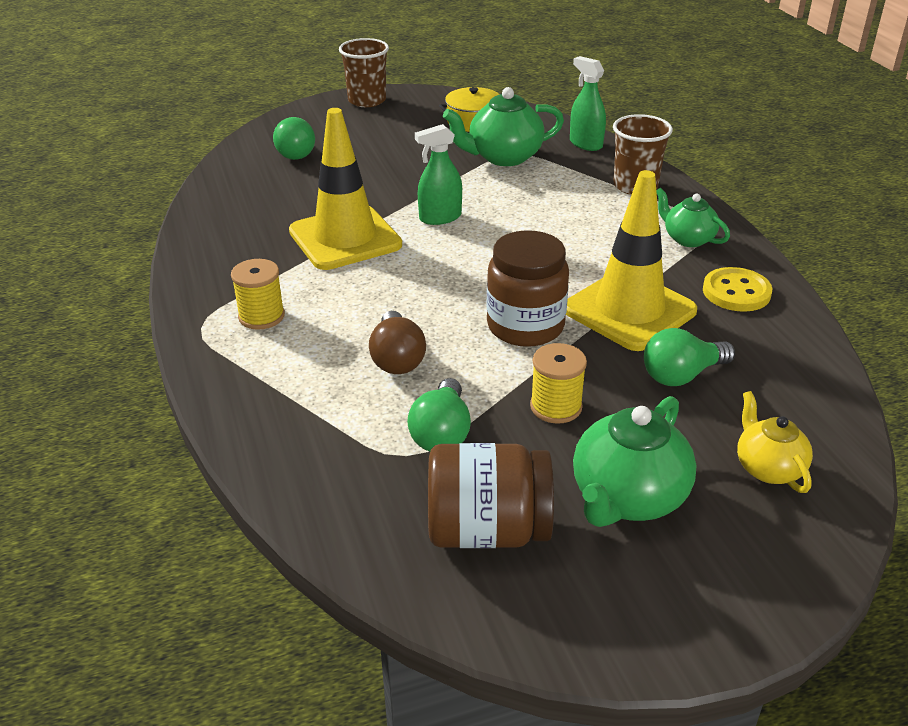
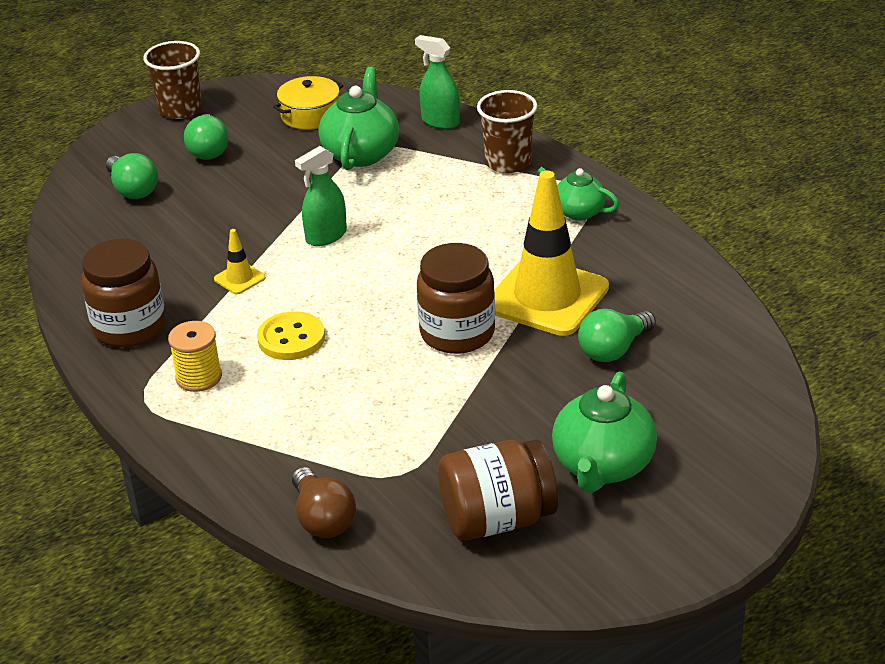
camera: 15 degrees left, 0 degrees up
yellow traffic cone [289,108,402,270] -> yellow traffic cone [214,229,266,294], size x0.41
brown light bulb [369,311,426,374] -> brown light bulb moved to [292,467,356,538]
green light bulb [407,378,471,452] -> green light bulb moved to [184,114,229,160]
green teapot [443,87,564,166] -> green teapot turned 135 degrees clockwise [319,67,399,170]
yellow spool [530,343,587,423] -> none
yellow button [703,267,772,312] -> yellow button moved to [257,311,325,360]
yellow teapot [737,391,813,493] -> none
none -> brown jar [81,239,166,348]

